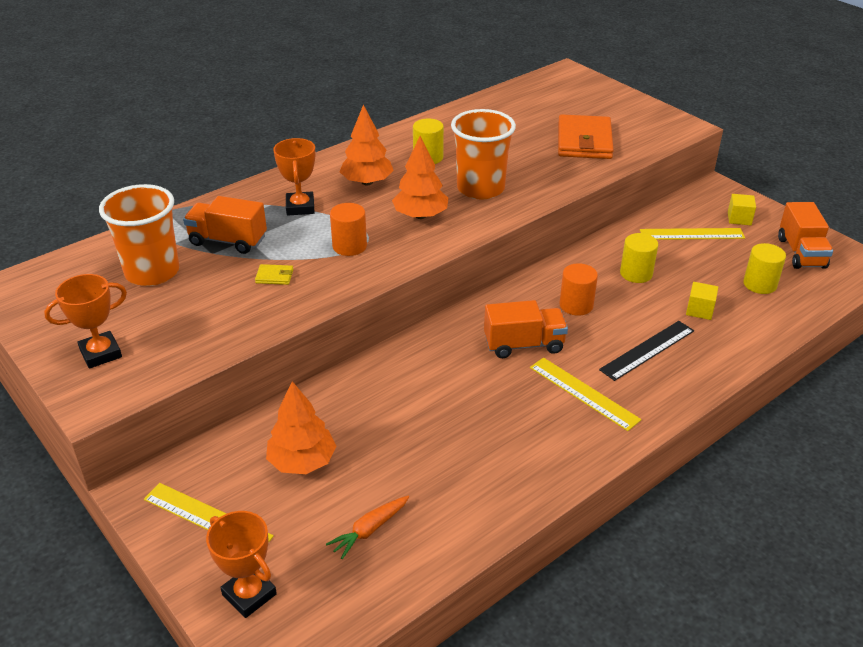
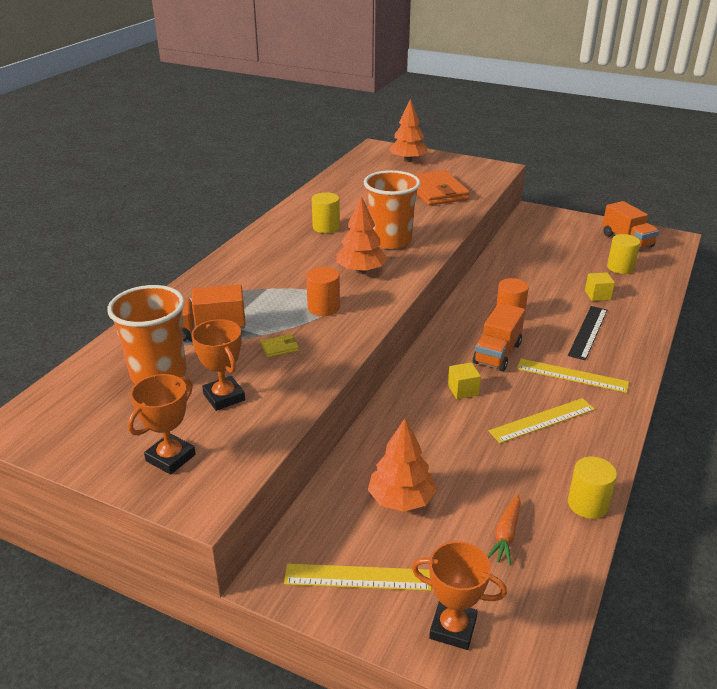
camera: 25 degrees left, 5 degrees down
orange trophy [273,138,315,216] -> orange trophy moved to [191,319,245,411]
orange tree [340,105,394,185] -> orange tree moved to [389,99,427,162]
orange truck [484,300,568,358] -> orange truck turned 150 degrees clockwise [473,303,525,371]
yellow cylinder [620,233,658,283] -> yellow cylinder moved to [568,456,617,519]
yellow ruler [640,228,745,240] -> yellow ruler moved to [489,398,595,443]
yellow cube [728,194,756,225] -> yellow cube moved to [448,362,481,399]

